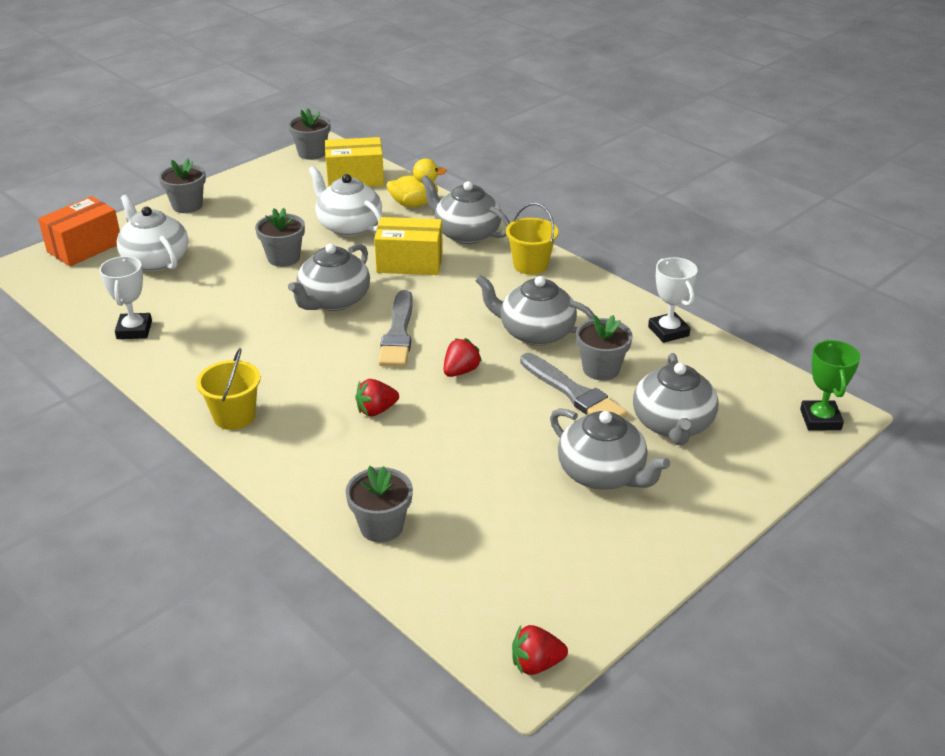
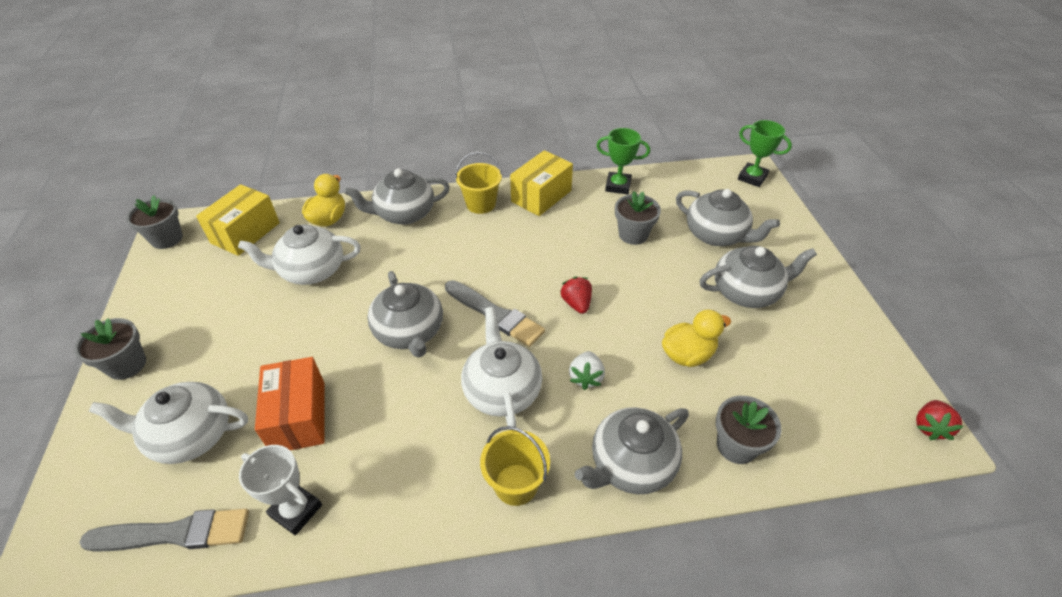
camera: 55 degrees left, 10 degrees up
orange box [38,196,120,266] -> orange box moved to [255,357,325,450]
grey flower pot [255,208,305,267] -> none
red strawberry [355,379,399,417] -> white strawberry [569,351,605,390]
yellow box [374,217,443,275] -> yellow box moved to [510,150,573,216]
grey teapot [475,275,595,346] -> grey teapot moved to [575,407,689,494]
grey brush [520,353,628,418] -> grey brush moved to [79,509,249,552]
white trophy [648,257,698,343] -> green trophy [596,128,650,194]
none -> white teapot [461,307,542,427]
none -> yellow duck [662,310,731,367]

